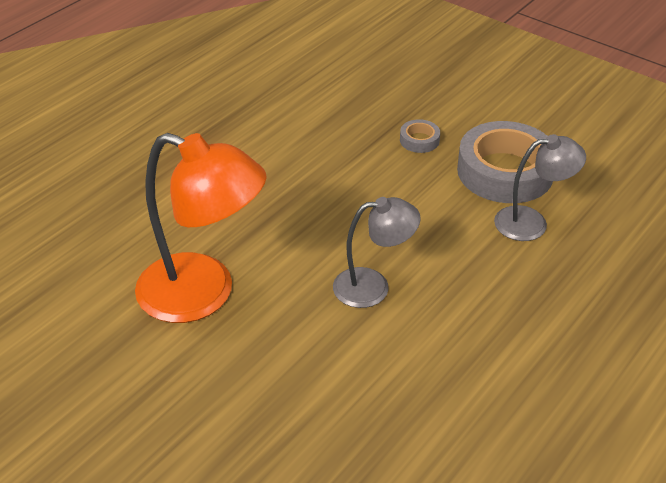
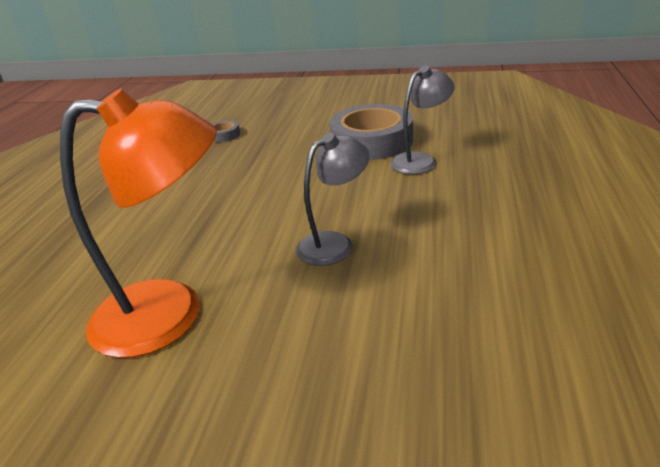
camera: 25 degrees left, 10 degrees down
grey tape [400,119,440,153] -> grey tape moved to [212,120,240,142]

